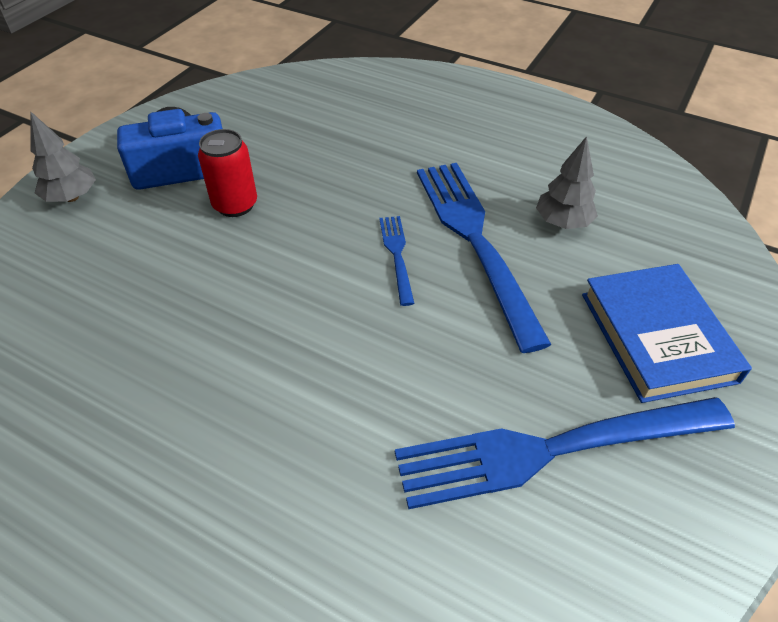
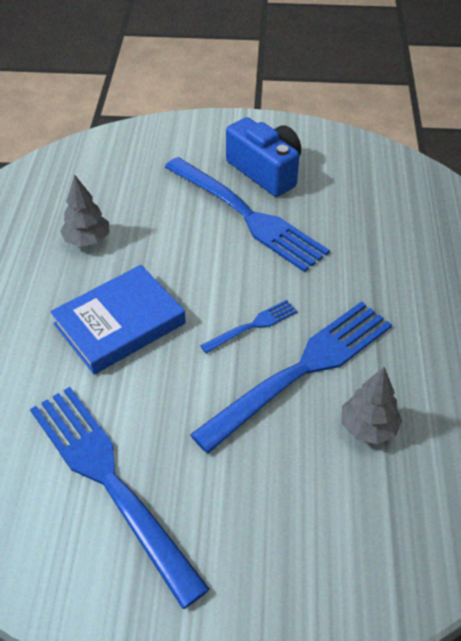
camera: 65 degrees right, 0 degrees up
grey tree [31,112,96,202] -> grey tree moved to [60,174,109,247]
red can [198,129,257,217] -> blue fork [165,157,330,272]
blue book [582,264,752,403] -> blue book moved to [50,265,186,375]

